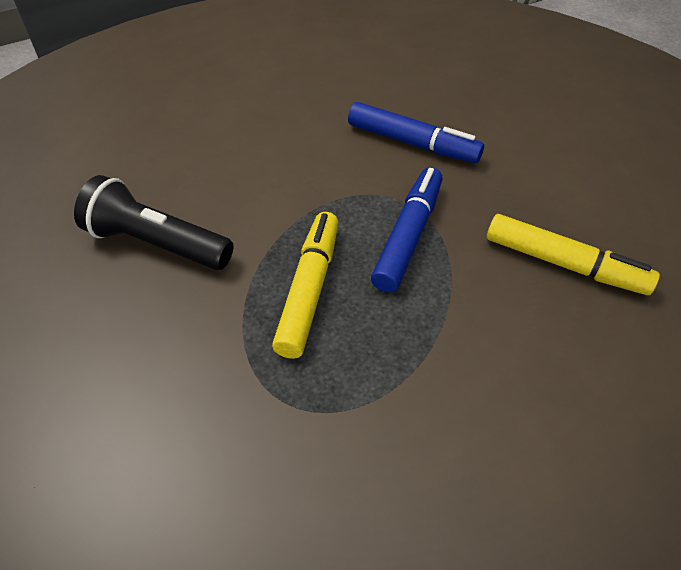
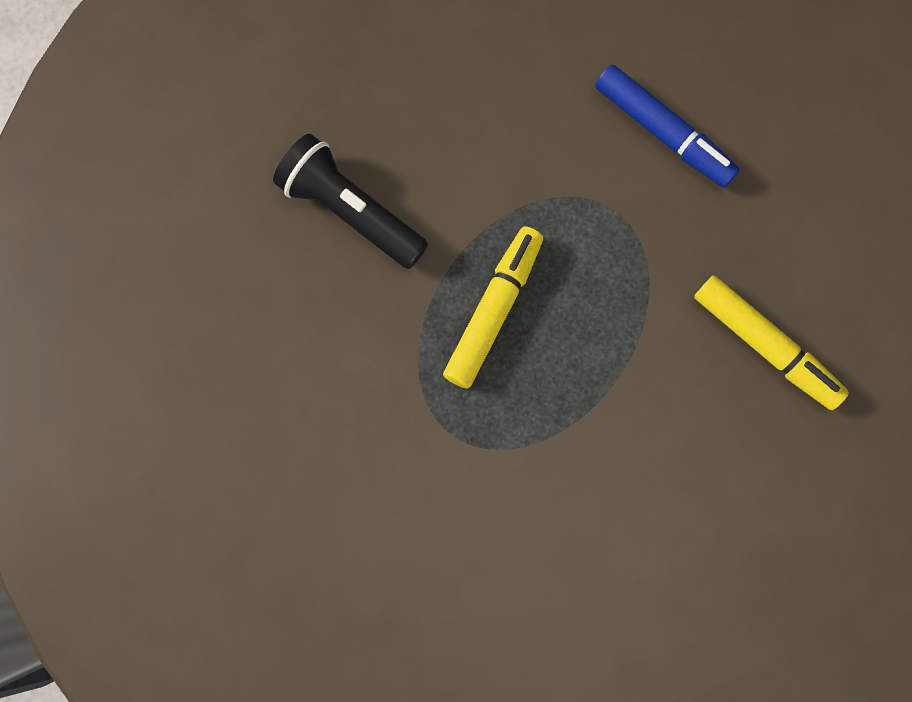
camera: 15 degrees right, 25 degrees up
blue marker [371,167,443,293] -> none

